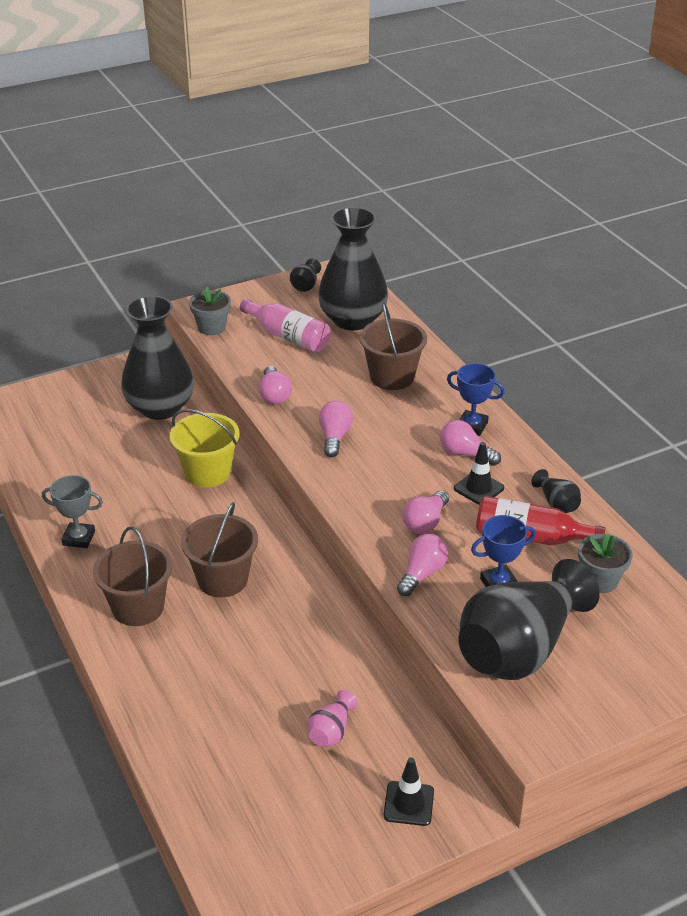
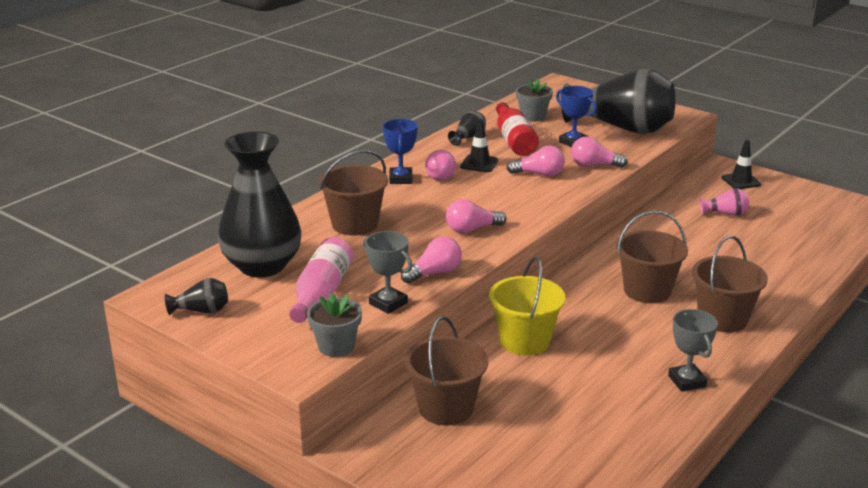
camera: 115 degrees left, 10 degrees down
black vase [121,296,194,420] -> brown bucket [405,316,488,425]
none -> grey trophy [363,231,412,314]

